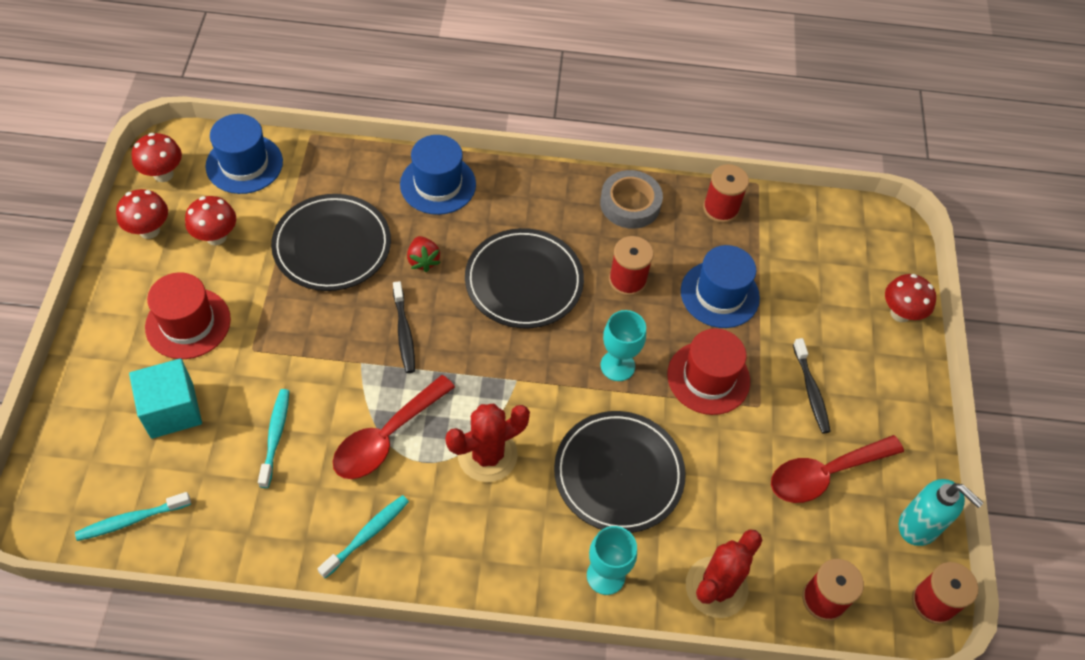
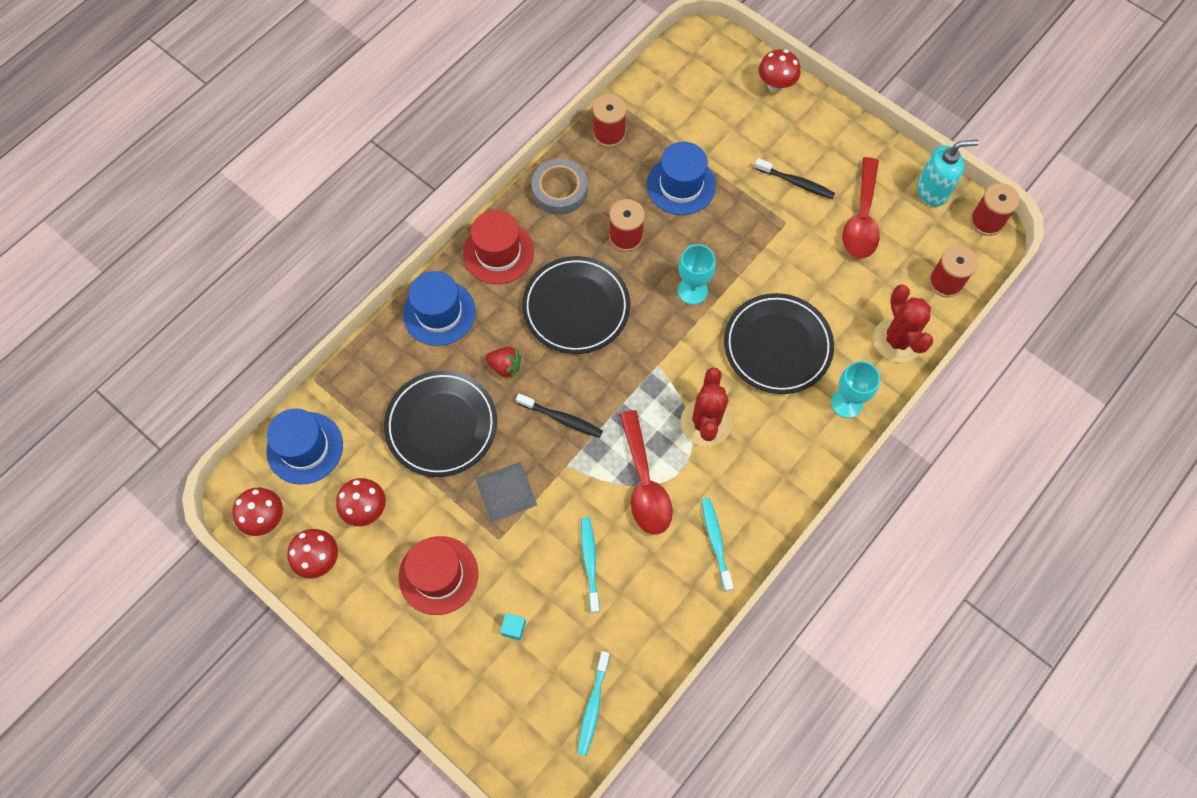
camera: 50 degrees left, 10 degrees up
turquoise cube [129,358,202,439] -> turquoise cube [500,613,526,641], size x0.42
turquoise toothbrush [258,389,289,488] -> turquoise toothbrush turned 45 degrees clockwise [581,517,600,613]
red hat [667,328,750,415] -> red hat moved to [463,210,534,284]
none -> grey pyramid [475,462,537,523]

